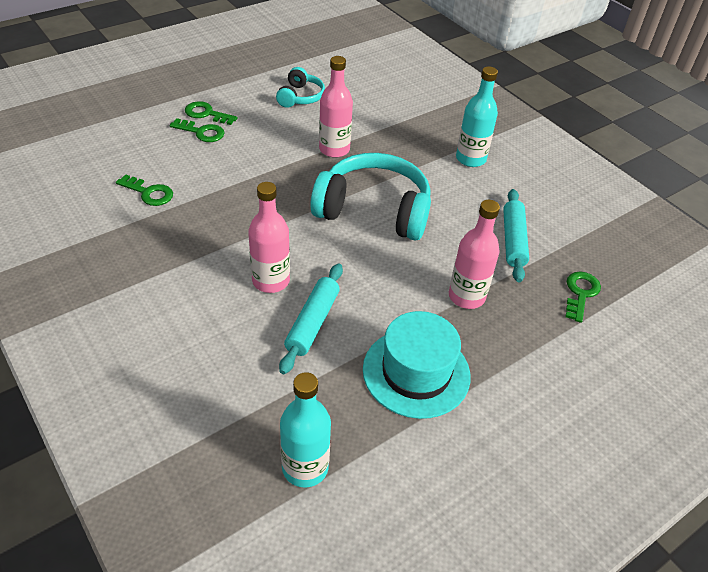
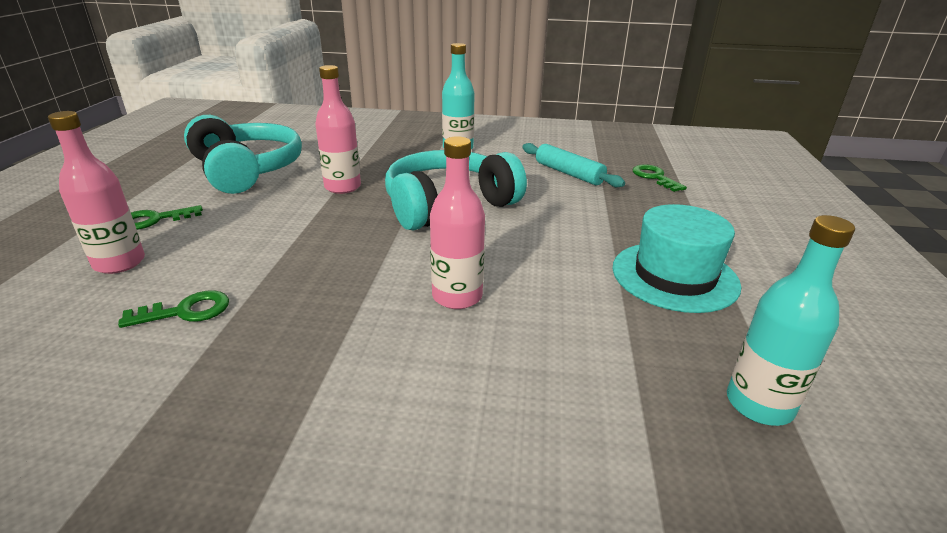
camera: 45 degrees left, 15 degrees down
green key [170,118,225,142] -> none
turquoise headphones [276,67,325,108] -> turquoise headphones [184,115,302,194], size x1.95
turquoise rolling pin [279,263,343,374] -> none
pink bottle [449,200,500,309] -> pink bottle moved to [48,111,145,274]

